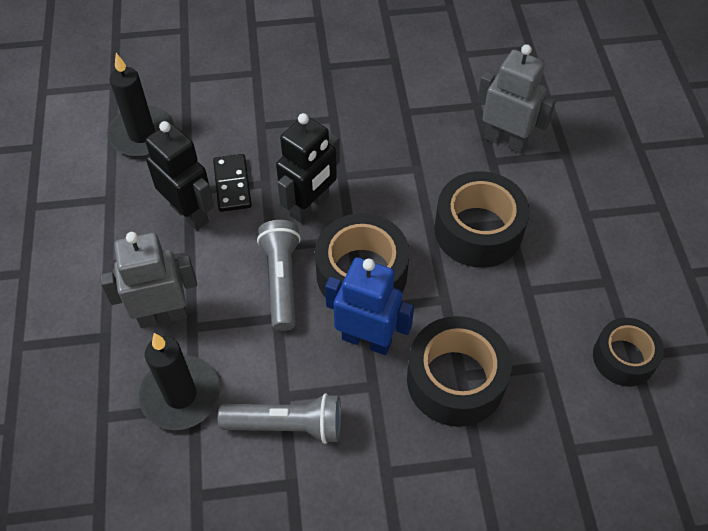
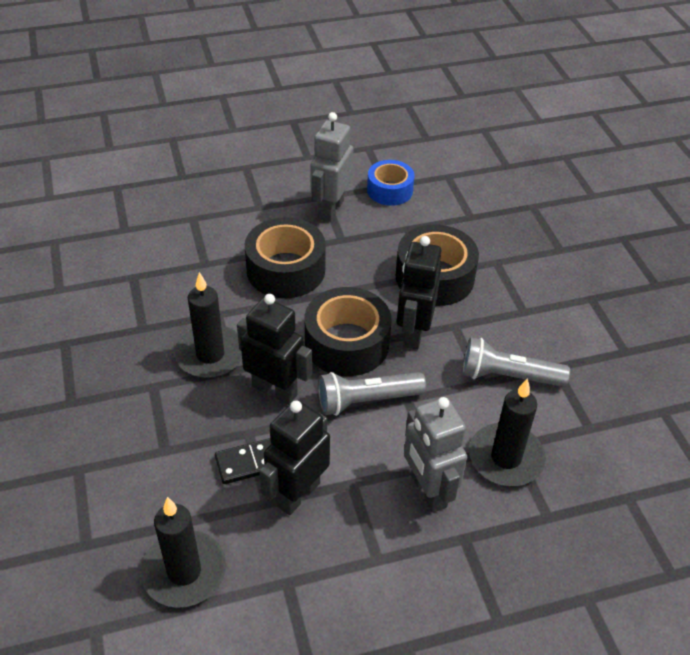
camera: 100 degrees left, 10 degrees down
grey flashlight [218,393,341,444] -> grey flashlight turned 75 degrees counterclockwise [462,337,570,387]
blue robot [325,257,414,355] -> black robot [397,236,441,350]
grey robot [477,44,556,154] -> grey robot moved to [310,112,353,222]
black tape [593,318,664,386] -> blue tape [367,160,414,206]
none -> black candle [175,272,242,378]

